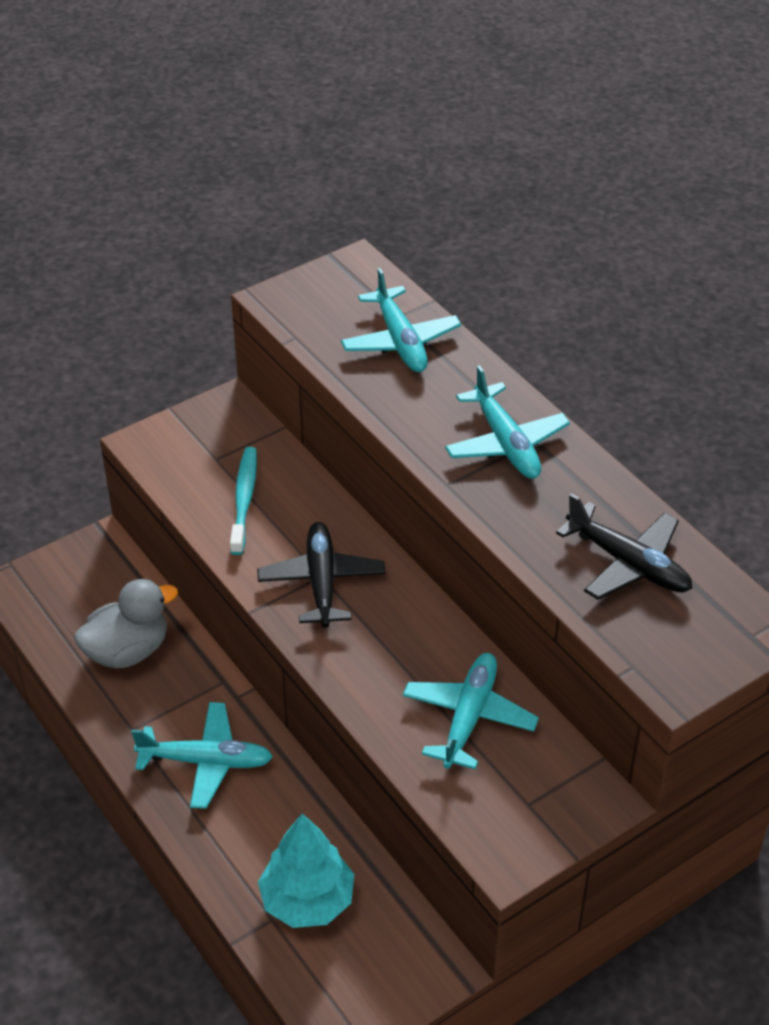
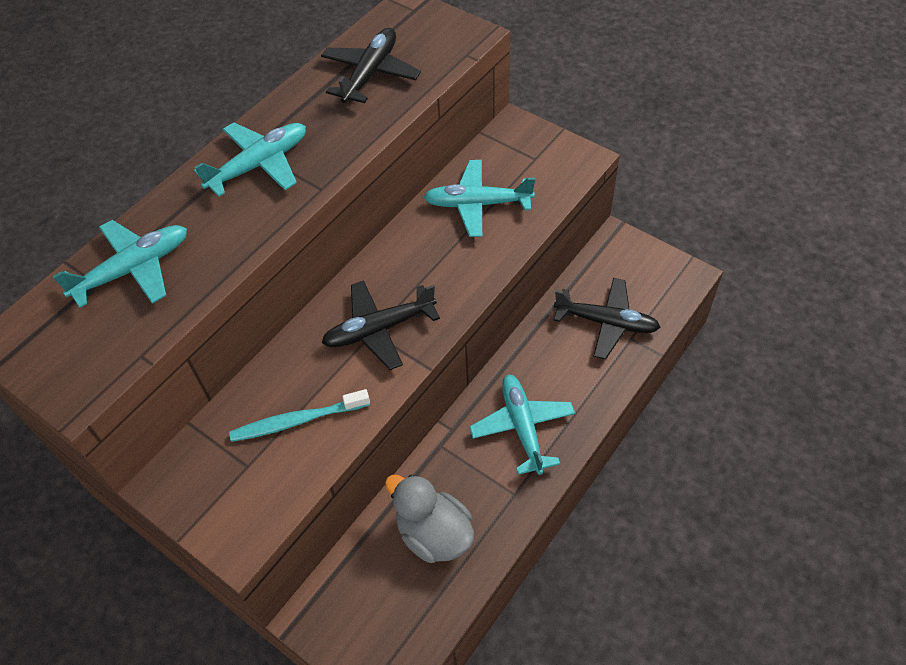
camera: 105 degrees left, 10 degrees up
turquoise tree [258,813,354,928] -> black plane [554,278,661,359]

